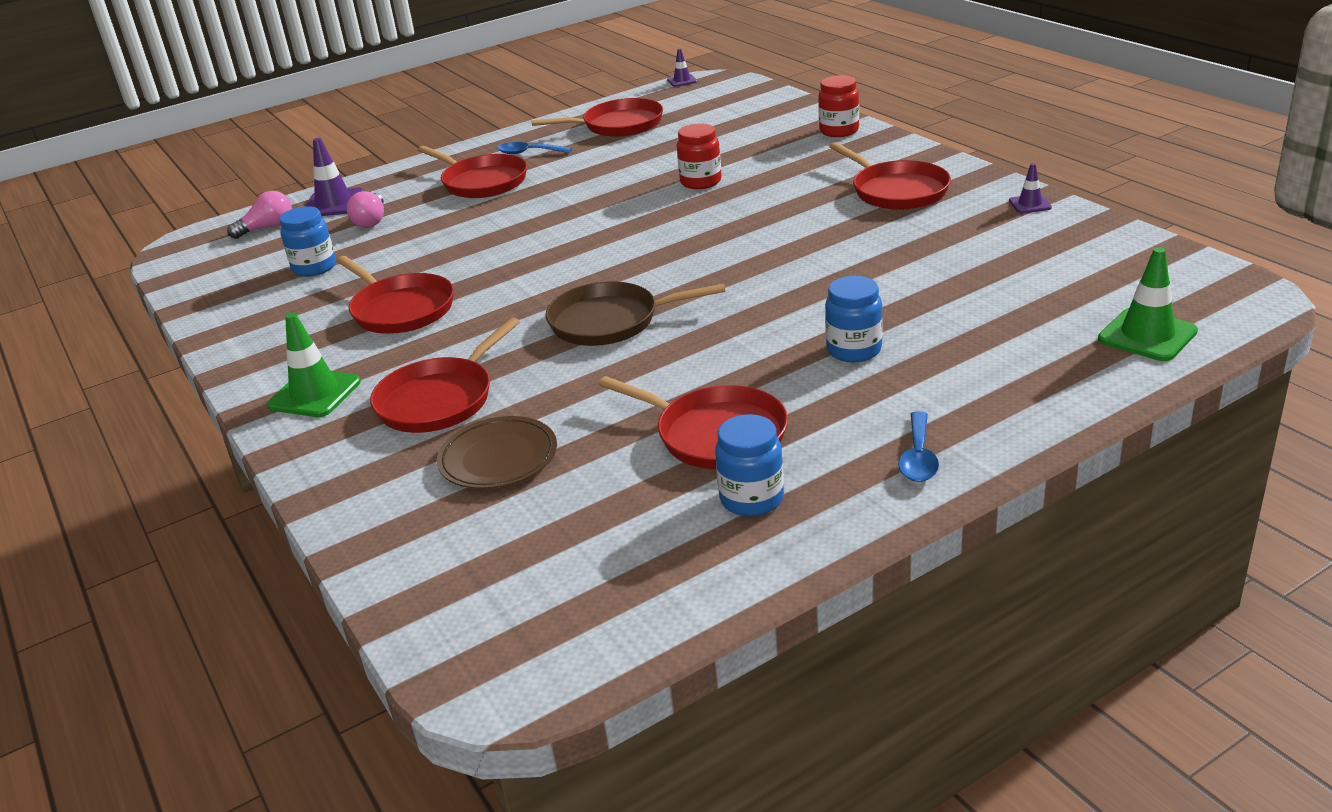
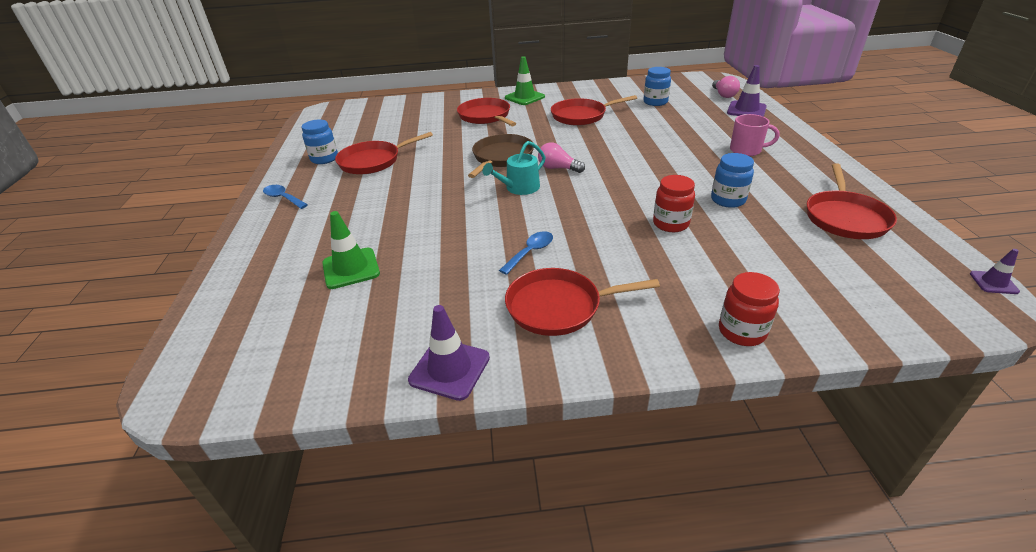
camera: 115 degrees right, 5 degrees up
pink light bulb [347,191,384,228] -> pink light bulb moved to [538,142,585,173]
red pan [418,146,527,198] -> pink mug [730,114,779,156]
brown plate [437,416,557,489] -> none
blue spoon [497,142,572,154] -> blue spoon moved to [499,231,553,275]
blue jar [825,276,883,362] -> blue jar moved to [711,153,754,208]
purple traffic cone [1009,163,1052,213] -> purple traffic cone [408,305,490,401], size x1.81
green traffic cone [1098,247,1198,361] -> green traffic cone moved to [322,211,380,289]
none -> turquoise watering can [483,141,545,195]

